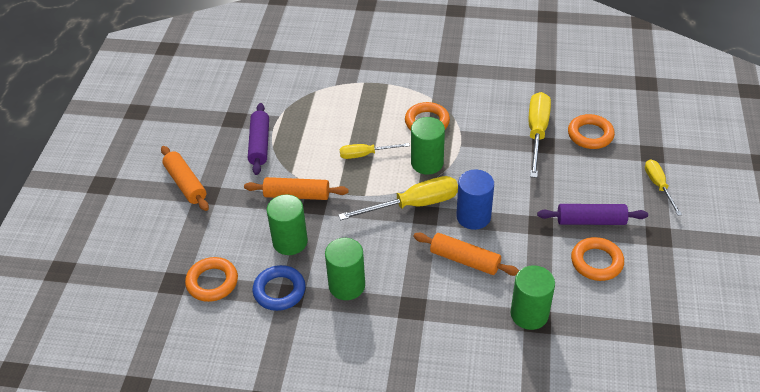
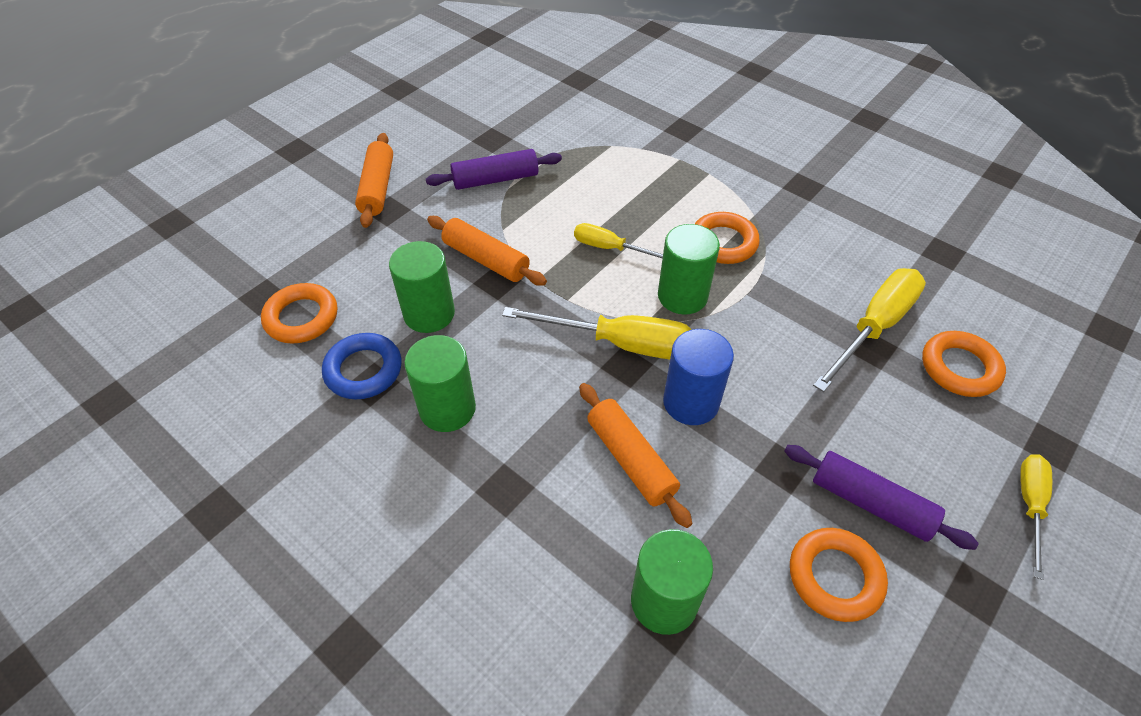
camera: 30 degrees right, 5 degrees up
purple rolling pin [248,103,269,175] -> purple rolling pin turned 45 degrees clockwise [426,149,562,190]

